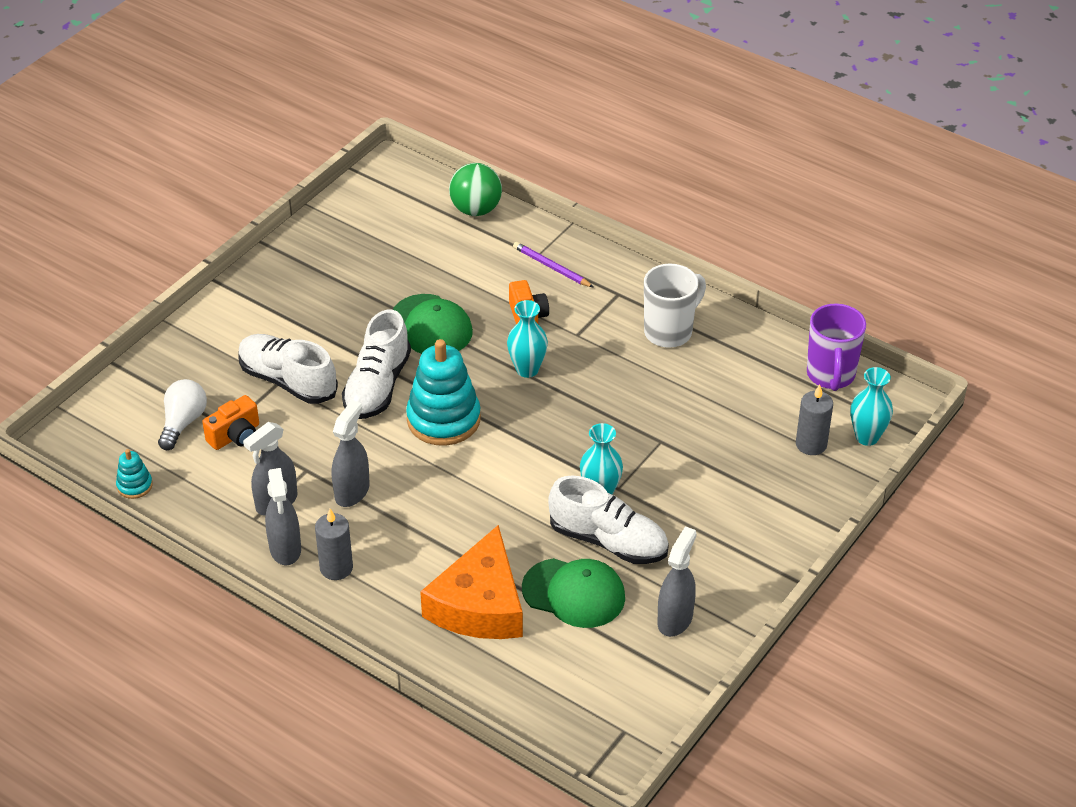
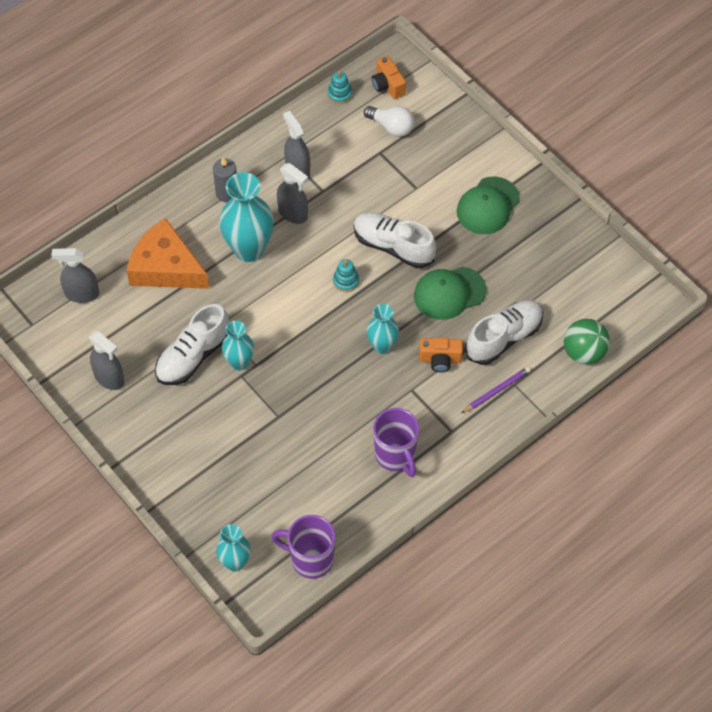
camera: 105 degrees right, 15 degrees up
orange camera [202,395,259,450] -> orange camera moved to [372,56,406,99]
white shoe [238,334,338,404] -> white shoe moved to [465,300,543,365]
grey spray bottle [265,468,301,565] -> grey spray bottle moved to [51,248,99,303]
turquoise stacking toy [406,339,481,446] -> turquoise stacking toy [333,259,359,292], size x0.47
green cap [522,558,625,628] -> green cap moved to [457,176,520,234]
white mug [644,264,706,348] -> purple mug [373,408,419,477]
grey candle [796,384,833,455] -> none
none -> turquoise vase [219,172,274,262]

